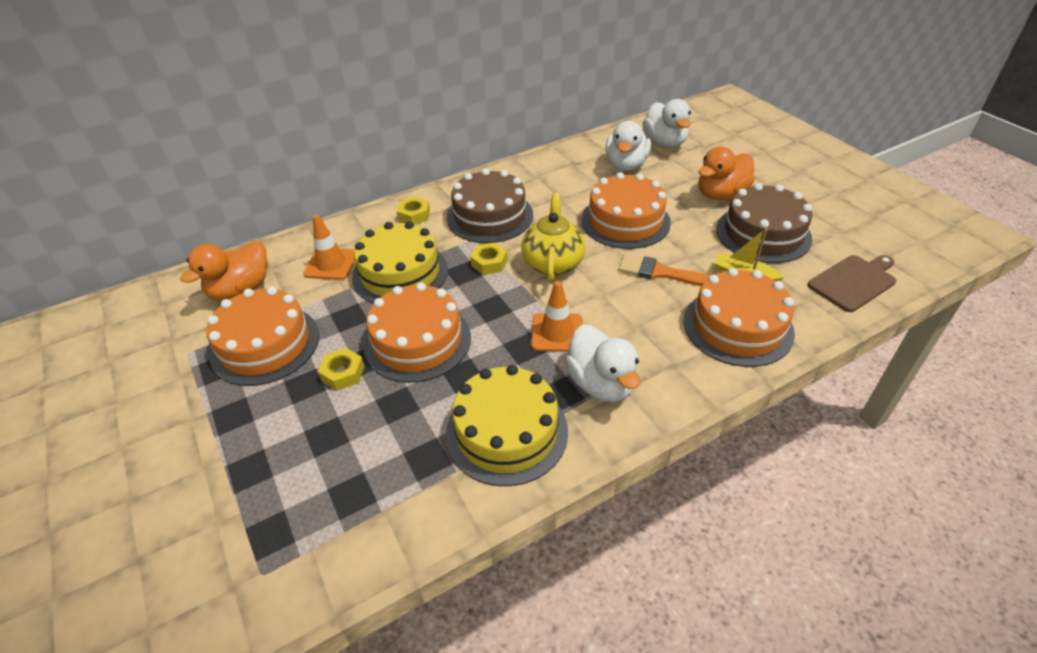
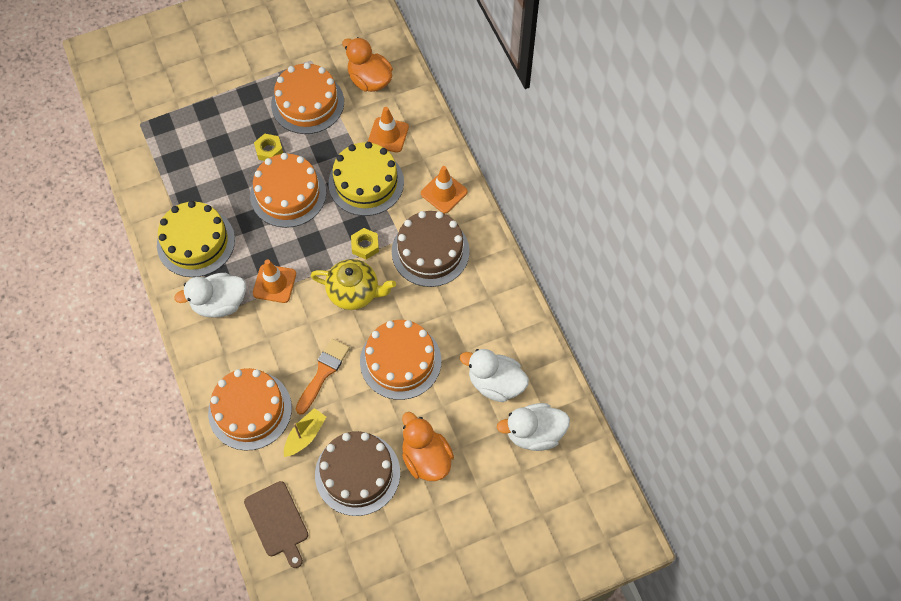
camera: 95 degrees right, 20 degrees up
yellow nut [397,197,430,225] -> orange traffic cone [421,166,468,213]

